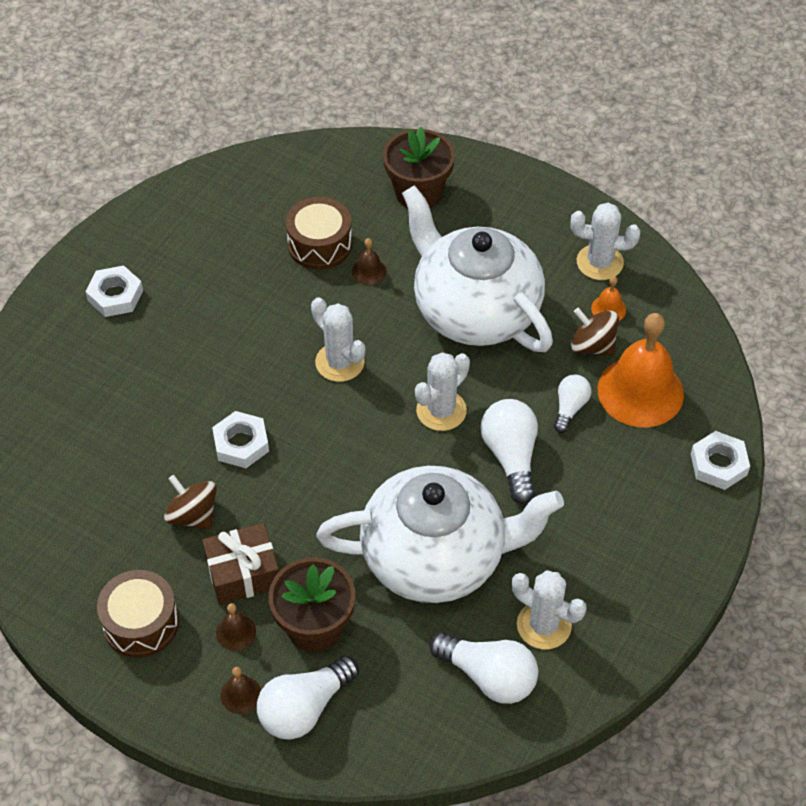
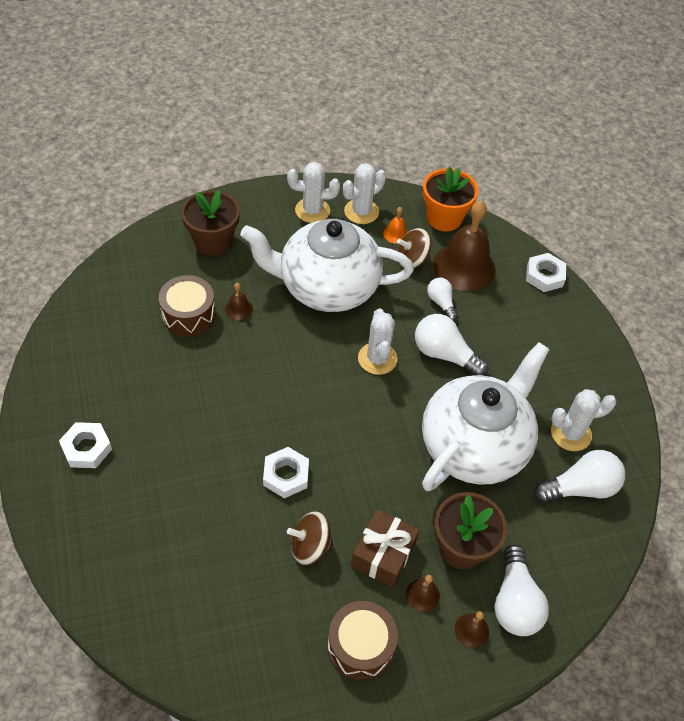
camera: 50 degrees left, 0 degrees up
white cactus [311,297,365,382] -> white cactus moved to [287,162,340,223]
orange bell [598,313,684,427] -> brown bell [433,201,496,291]
none -> orange flower pot [423,166,478,231]

